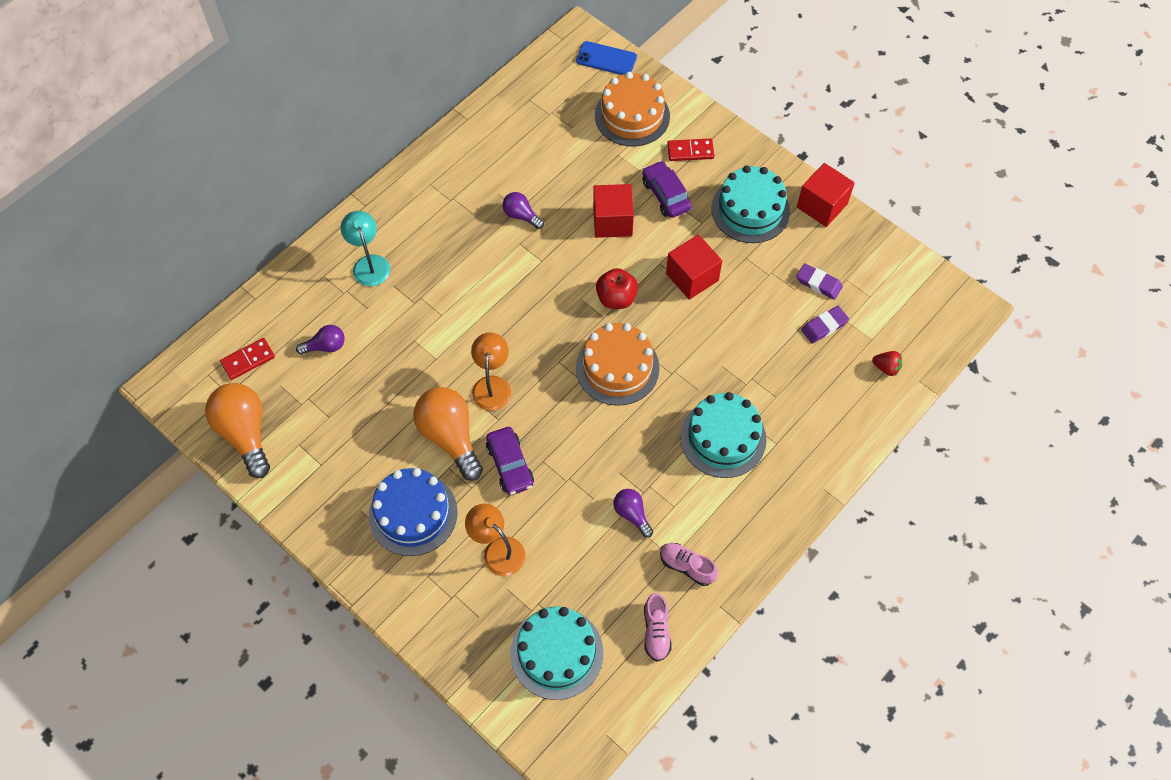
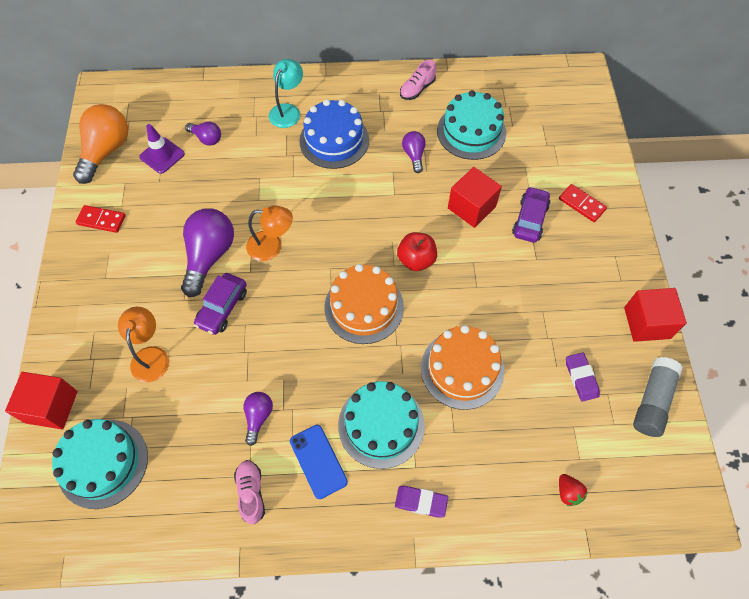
camera: 45 degrees right, 0 degrees up
red domino [220,338,275,380] -> red domino moved to [76,205,126,233]
blue cake [369,468,458,556] -> blue cake moved to [299,99,369,169]
orange light bulb [413,387,483,481] -> purple light bulb [181,208,234,297]
orange lamp [471,332,511,411] -> orange lamp turned 45 degrees clockwise [246,206,293,261]
blue phone [576,41,637,75] -> blue phone moved to [290,425,348,499]
orange cake [595,72,670,147] -> orange cake moved to [421,325,504,410]
pink shoe [644,593,672,662] -> pink shoe moved to [400,60,436,100]
red cube [666,234,722,300] -> red cube moved to [5,372,78,429]
turquoise cake [712,166,790,243] -> turquoise cake moved to [437,90,506,160]
purple eraser [801,306,849,344] -> purple eraser moved to [395,486,448,518]
none -> purple traffic cone [139,124,185,174]
none -> grey glue stick [633,357,683,437]

